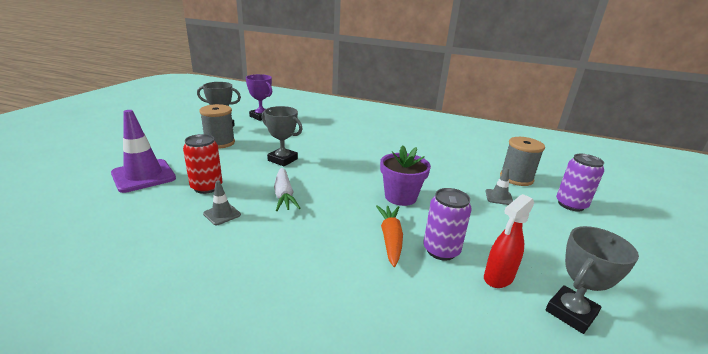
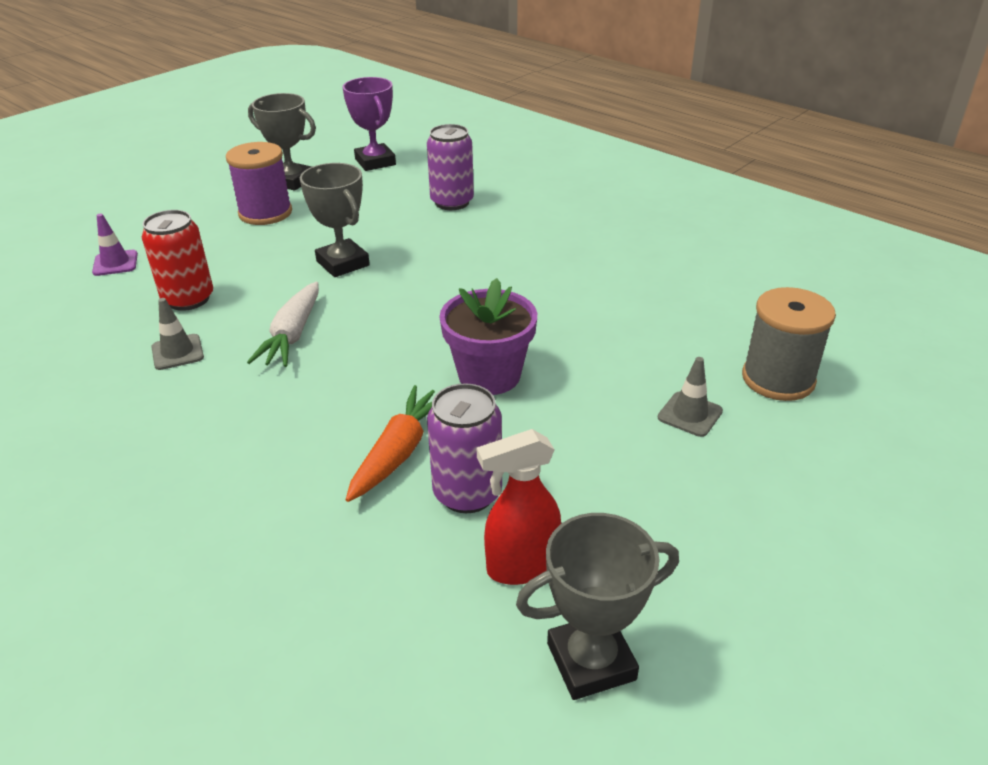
camera: 25 degrees right, 10 degrees up
purple traffic cone [111,110,176,193] -> purple traffic cone [92,214,138,276], size x0.49
grey spool [199,104,235,149] -> purple spool [226,142,292,225]
purple can [556,154,604,212] -> purple can moved to [427,124,474,210]

